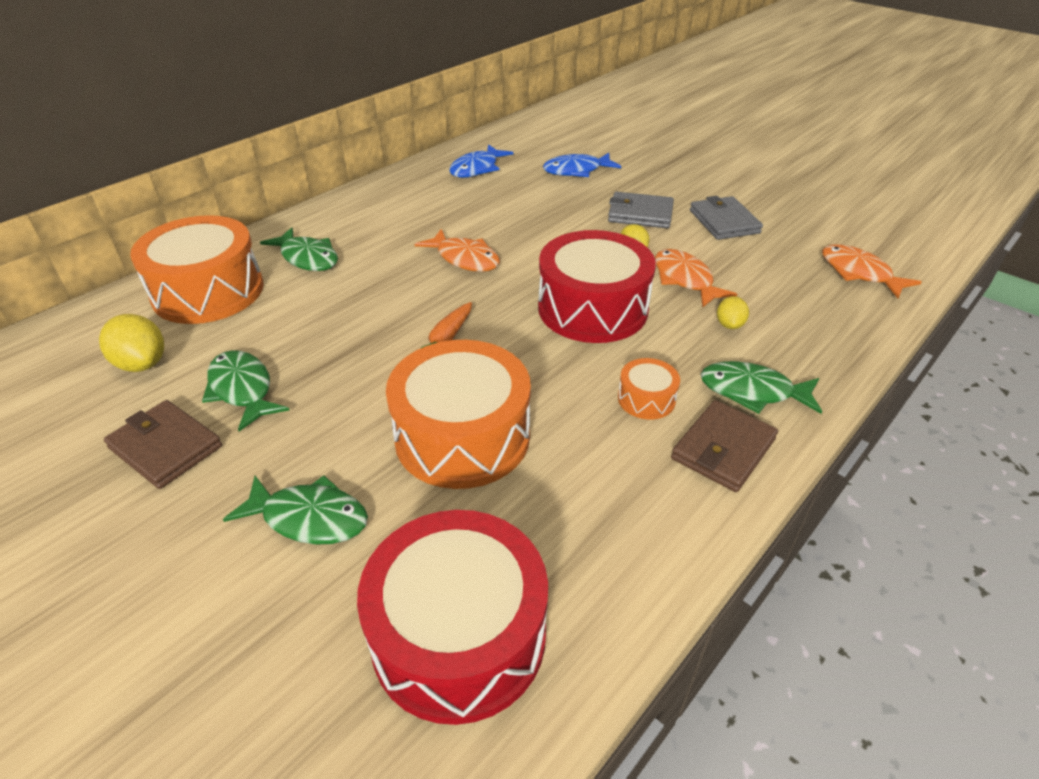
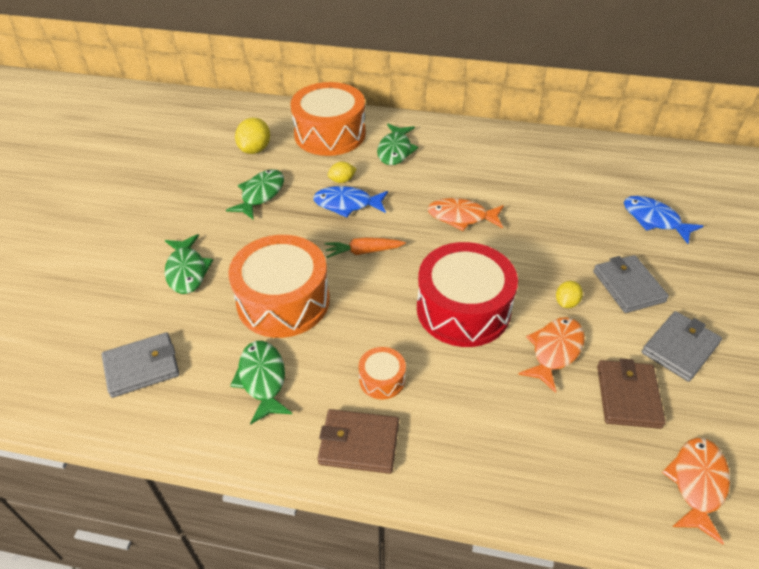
camera: 60 degrees right, 5 degrees up
brown wallet [104,400,222,489] -> brown wallet moved to [597,359,666,429]
red drum [357,510,548,725] -> grey wallet [102,332,179,398]
orange fish [415,229,500,272] -> orange fish turned 90 degrees clockwise [427,198,504,231]
blue fish [449,144,513,178] -> blue fish moved to [313,186,388,218]
green fish [700,361,822,414] -> green fish moved to [230,341,292,425]
yellow lemon [717,296,749,329] -> yellow lemon moved to [328,162,356,183]

